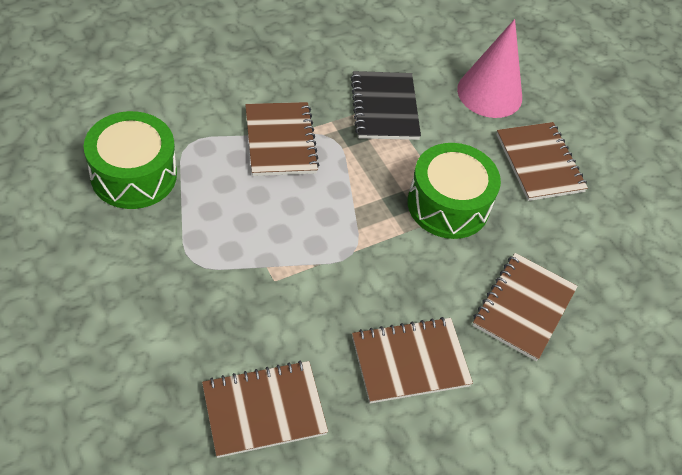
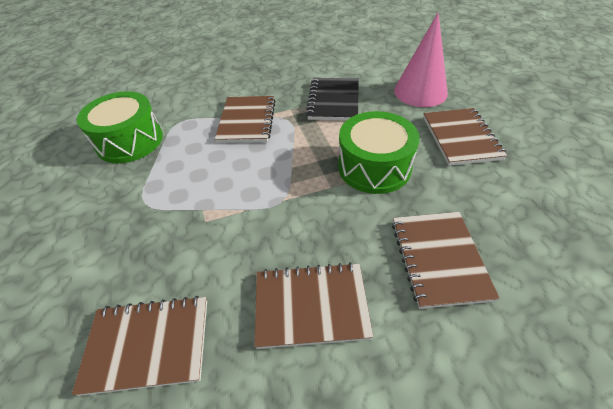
camera: 20 degrees right, 5 degrees down
brown notebook [473,253,578,361] -> brown notebook turned 45 degrees counterclockwise [392,212,500,309]

